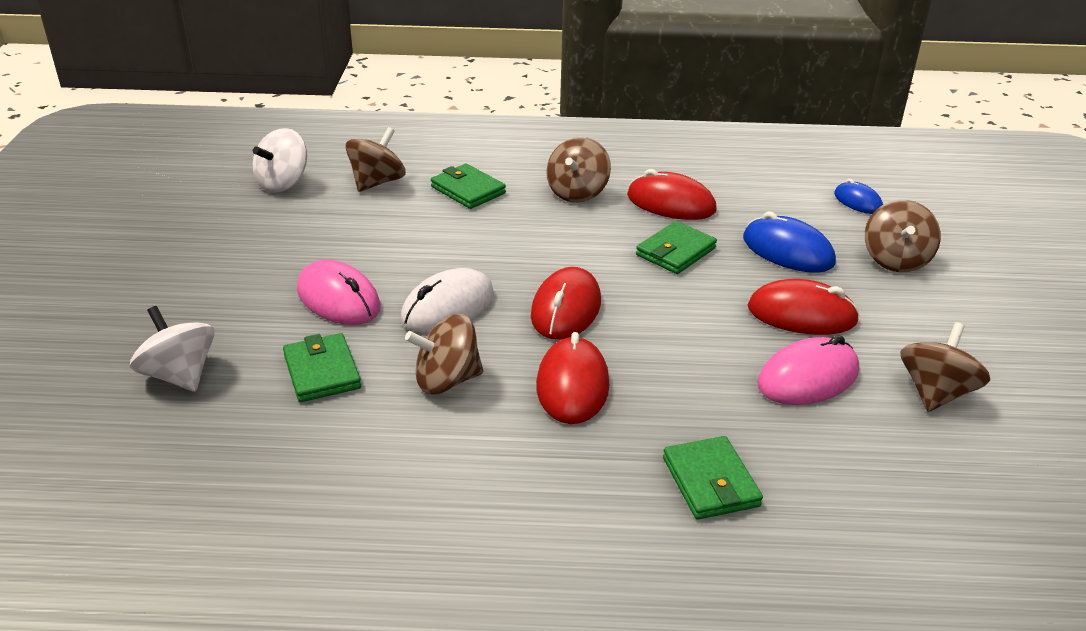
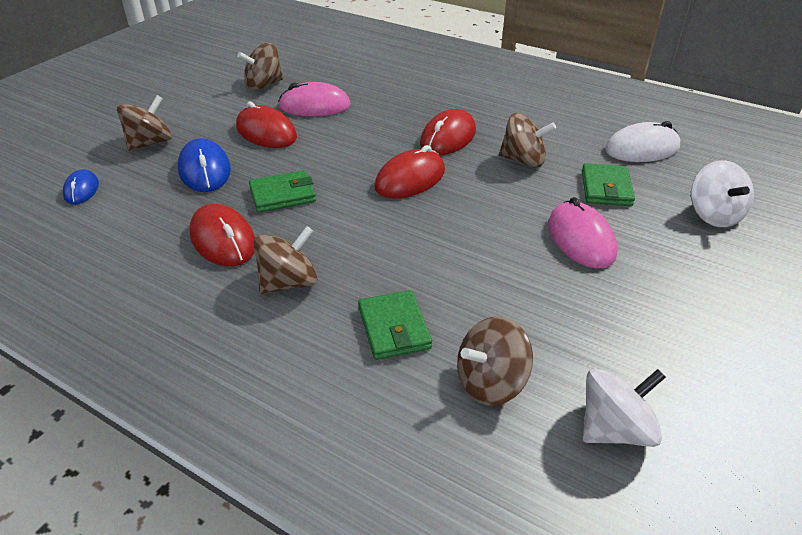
camera: 150 degrees left, 5 degrees up
white mouse [401,268,494,333] -> white mouse moved to [605,121,680,162]
green wallet [663,436,763,520] -> none

